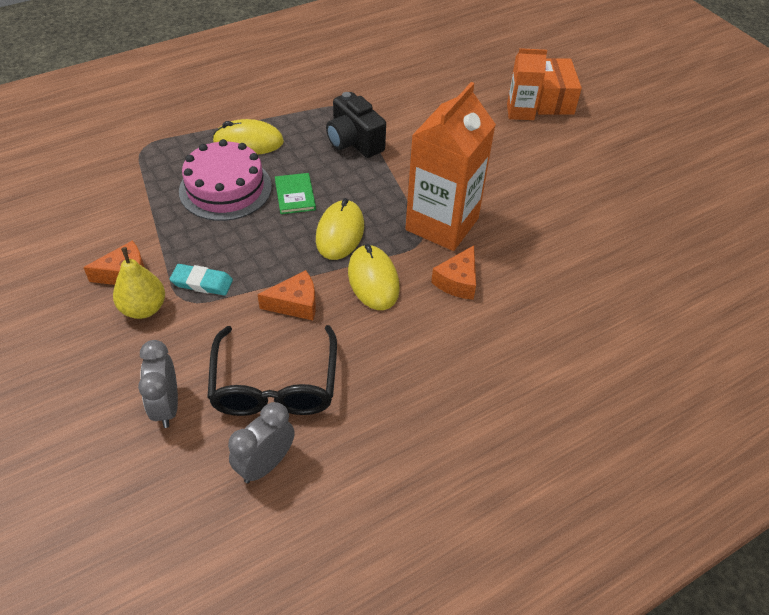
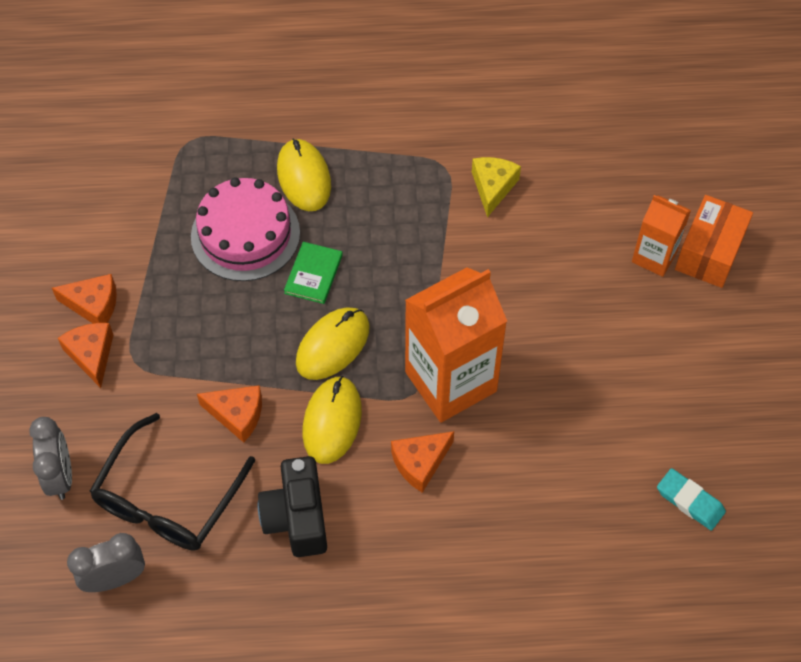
camera: 30 degrees right, 10 degrees up
yellow pear [113,247,165,319] -> orange cheese [58,323,114,388]
grey clock [138,340,178,428] -> grey clock turned 150 degrees clockwise [29,417,72,500]
turquoise eraser [170,264,233,296] -> turquoise eraser moved to [657,468,726,530]
yellow mouse [213,119,284,155] -> yellow mouse turned 45 degrees clockwise [277,139,331,211]
black camera [326,92,386,158] -> black camera moved to [258,456,327,557]
none -> yellow cheese [472,157,521,217]

